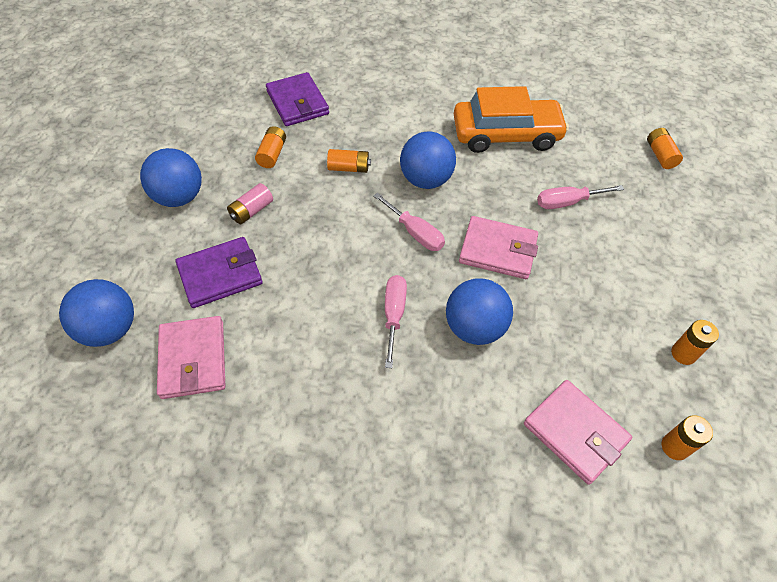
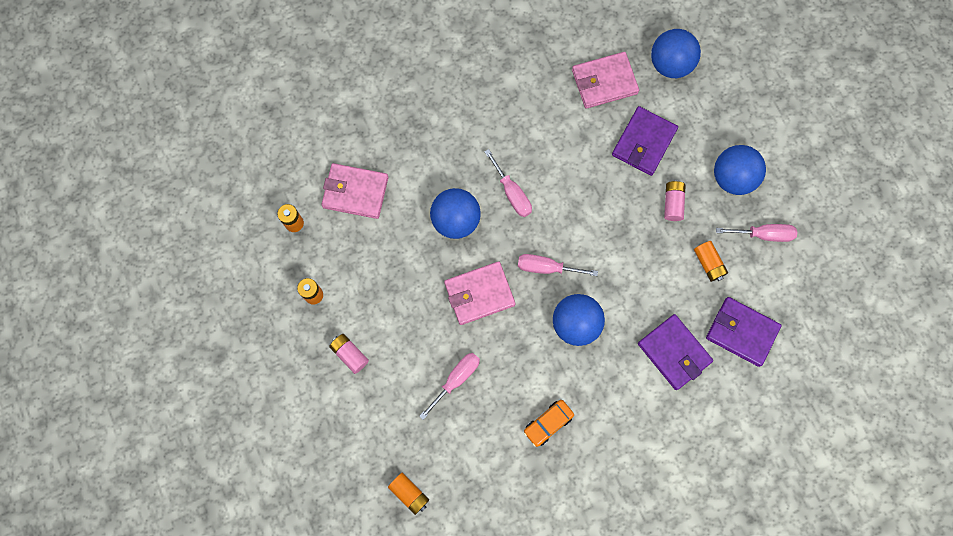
camera: 145 degrees right, 20 degrees up
pink wallet [157,316,225,399] -> pink wallet turned 60 degrees counterclockwise [572,52,639,109]
orange battery [327,149,371,173] -> none
orange car [454,86,569,153] -> orange car [524,400,574,447], size x0.47
none -> pink battery [329,334,369,374]
none -> purple wallet [638,314,713,390]
none -> pink screwdriver [716,224,797,242]

